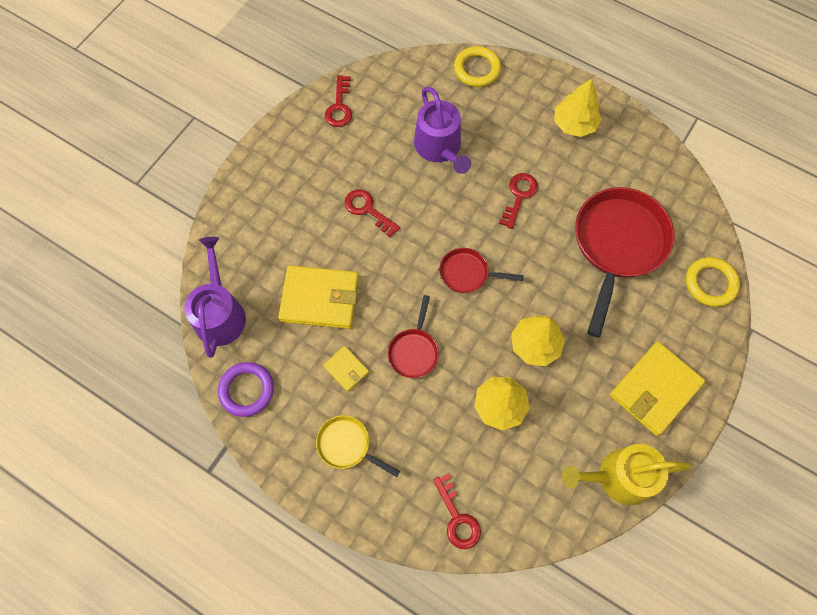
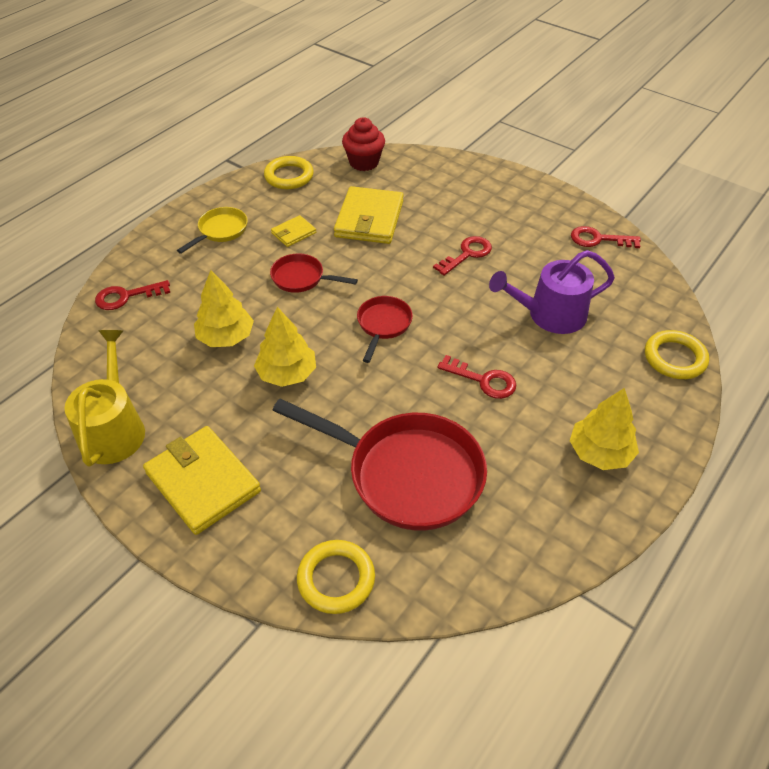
camera: 95 degrees right, 20 degrees down
purple watering can [184,237,246,358] -> red cupcake [342,117,385,171]
purple ring [218,362,274,417] -> yellow ring [264,156,314,189]

